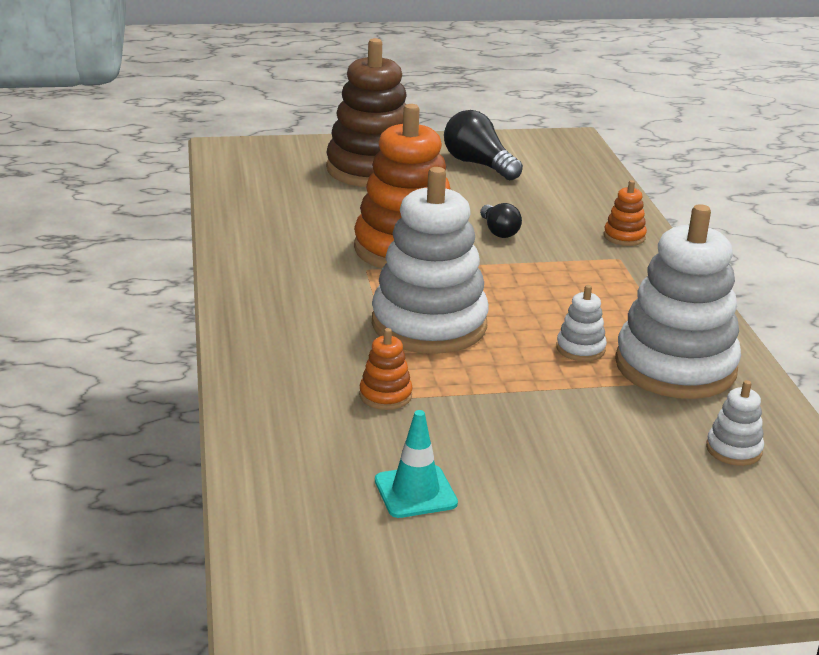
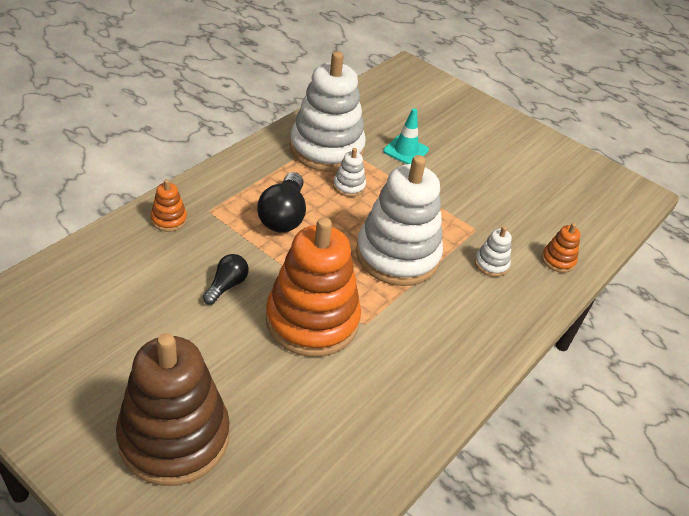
camera: 135 degrees left, 15 degrees up
orange stacking toy [359,328,413,410] -> orange stacking toy moved to [542,223,581,273]
turquoise traffic cone [375,410,458,518] -> turquoise traffic cone moved to [383,108,429,164]
black light bulb [444,110,523,180] -> black light bulb moved to [257,172,306,233]
white stacking toy [706,380,764,466] -> white stacking toy moved to [475,226,512,277]

